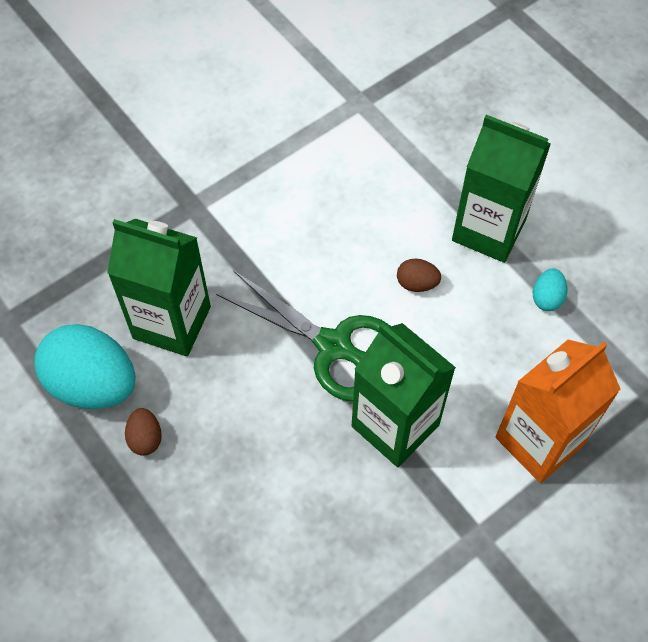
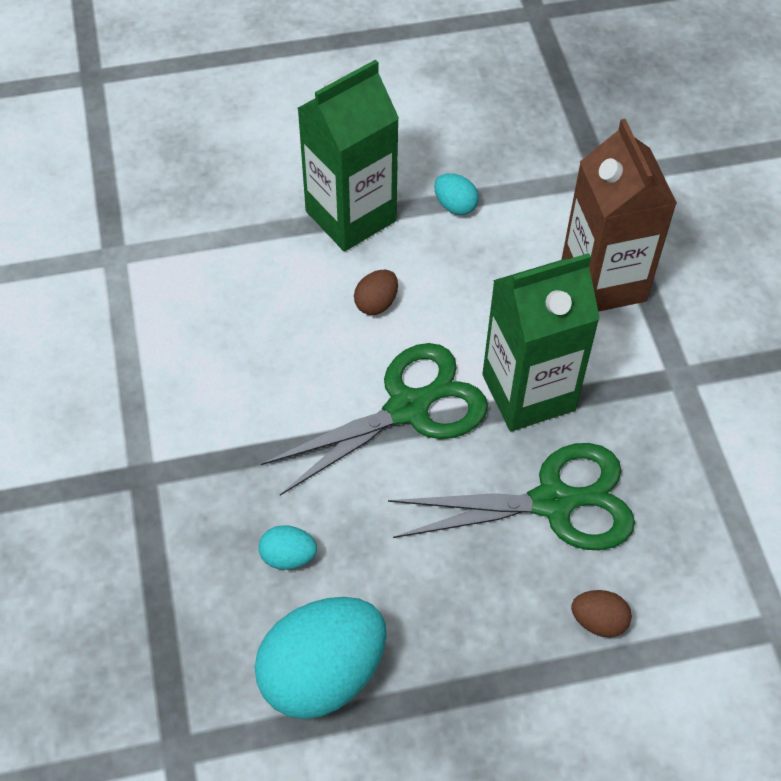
camera: 65 degrees left, 5 degrees down
green carton [107,219,211,356] -> turquoise egg [259,525,317,570]
brown egg [125,408,162,456] -> brown egg moved to [571,590,632,637]
orange carton [496,340,621,483] -> brown carton [561,119,677,312]
none -> green scissors [388,443,635,550]

